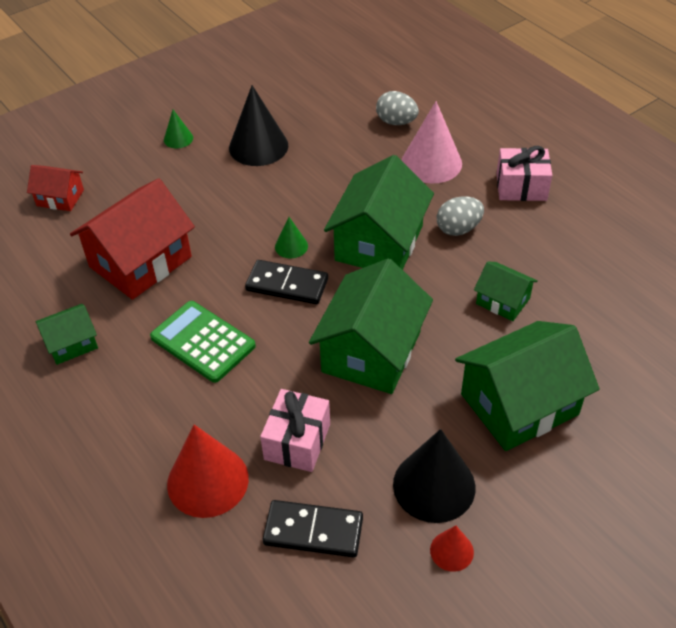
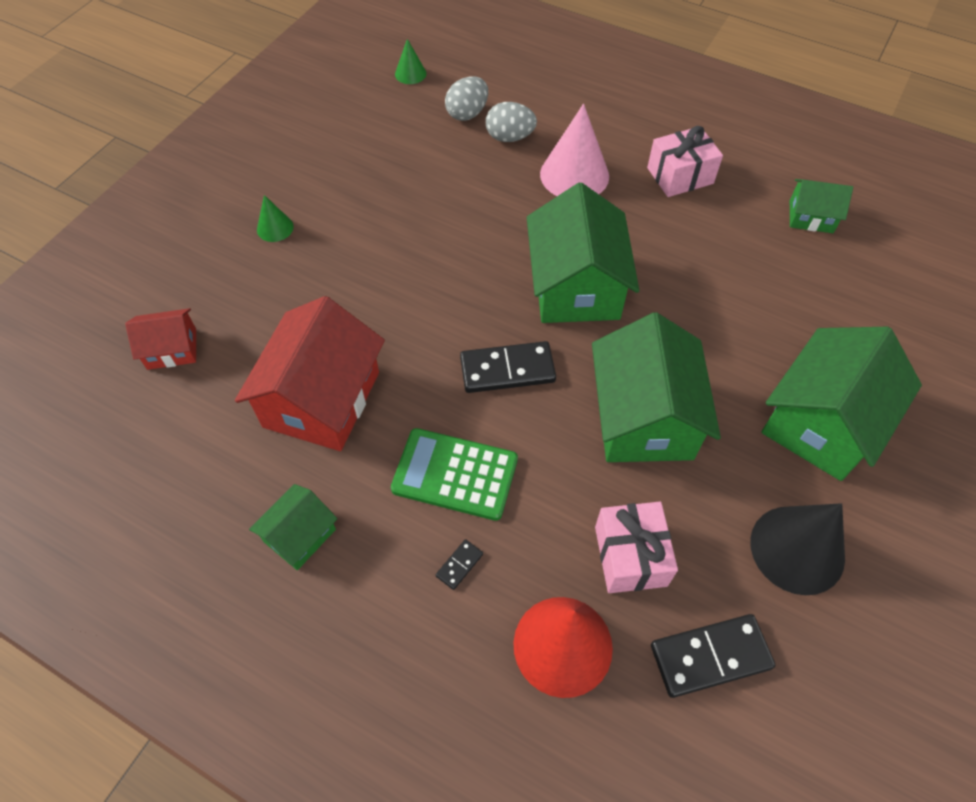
camera: 25 degrees left, 10 degrees up
black cone [229,85,288,166] -> none
green cone [275,217,308,258] -> green cone moved to [395,39,427,84]
red cone [430,525,474,572] -> none
grey egg [437,196,484,236] -> grey egg moved to [445,76,488,121]
green house [474,261,538,321] -> green house moved to [790,179,853,233]
none -> black domino [436,539,483,590]

